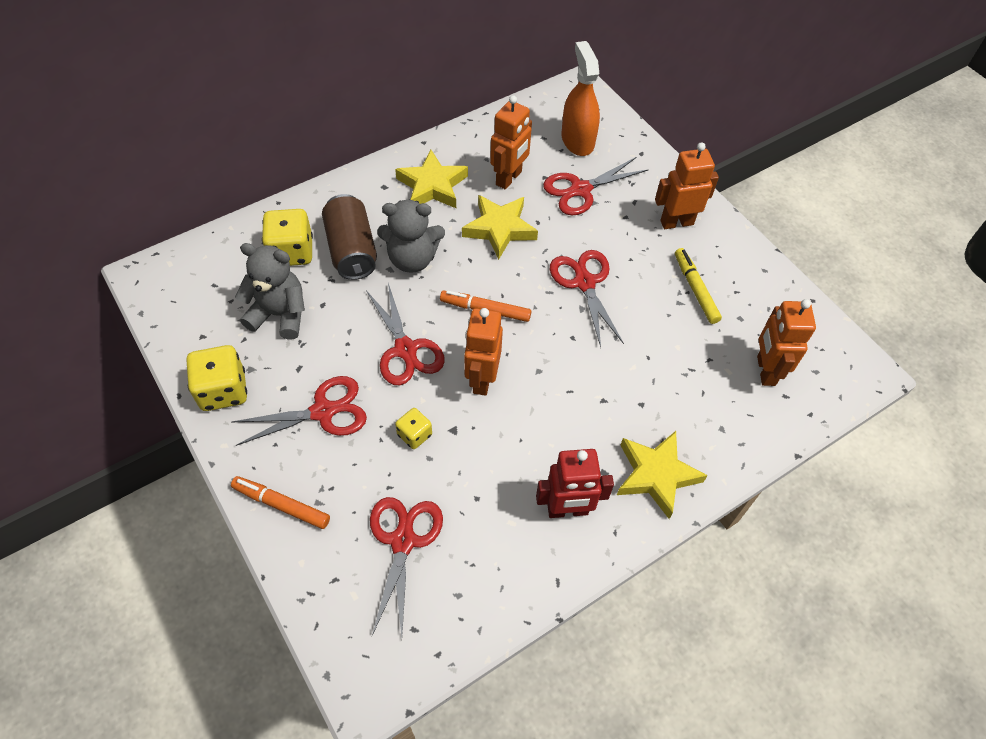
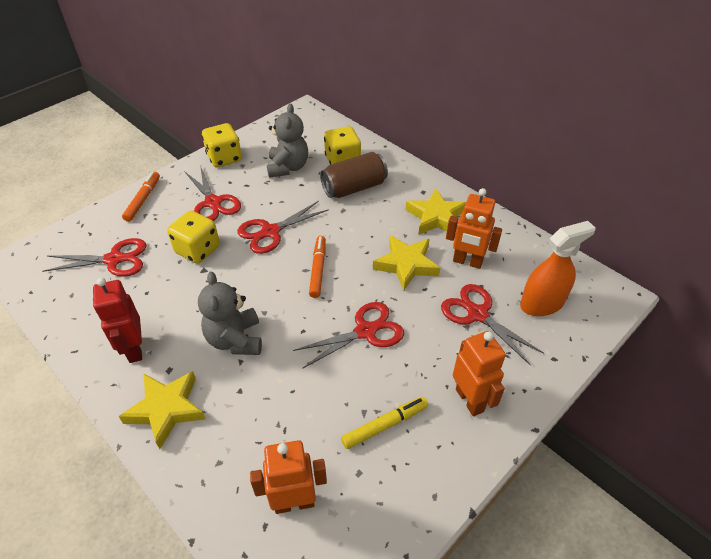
camera: 80 degrees right, 10 degrees down
grey teddy bear [377,199,445,273] -> grey teddy bear moved to [198,271,262,355]
yellow dice [395,408,432,449] -> yellow dice [167,210,220,264], size x1.76
orange robot [464,308,503,396] -> none

